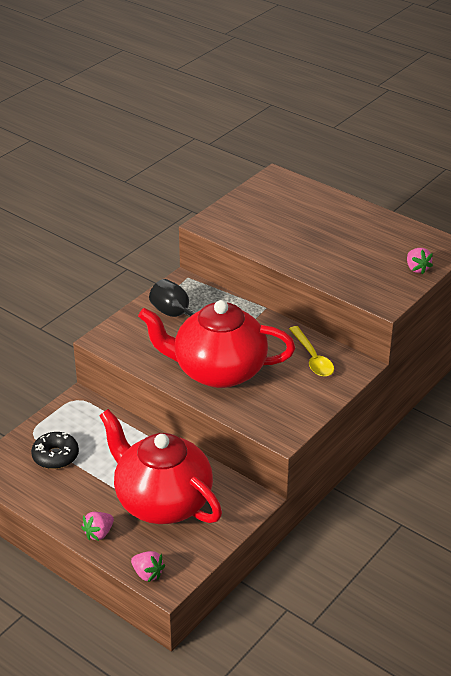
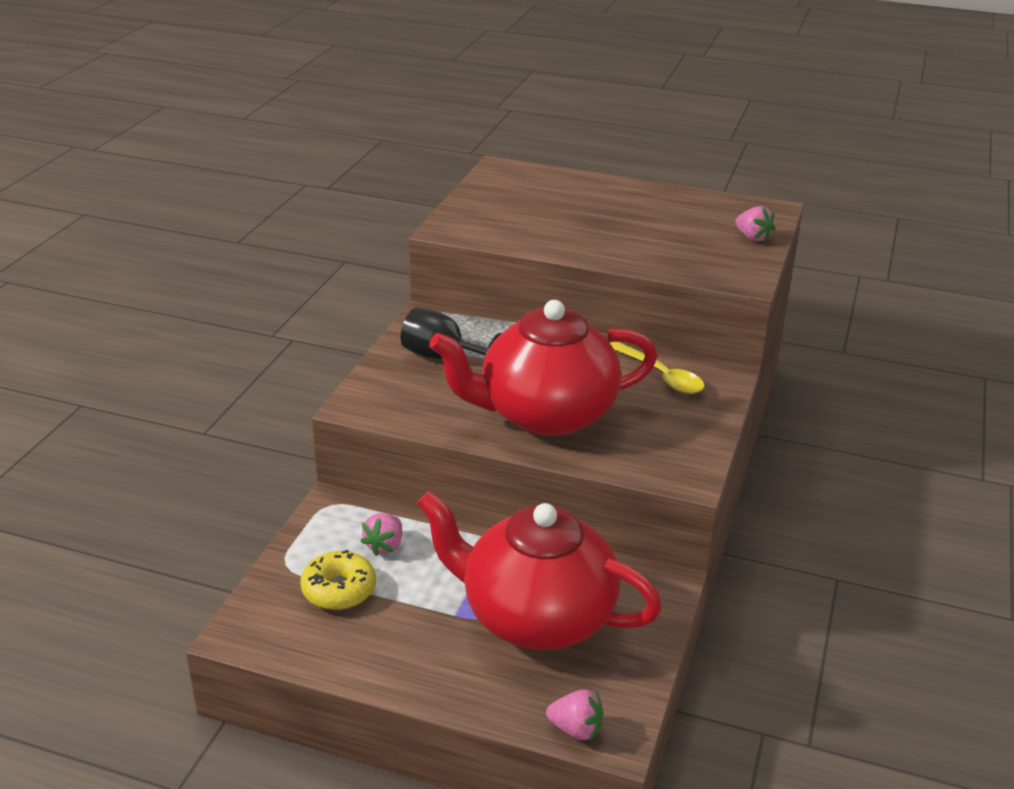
camera: 20 degrees left, 5 degrees down
black donut [31,432,79,469] -> yellow donut [300,550,376,610]
pink strawberry [81,512,114,541] -> pink strawberry moved to [360,513,402,556]

